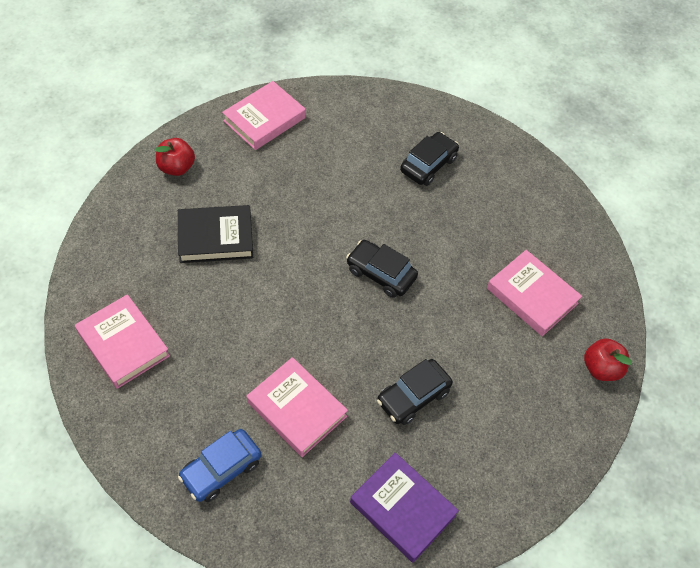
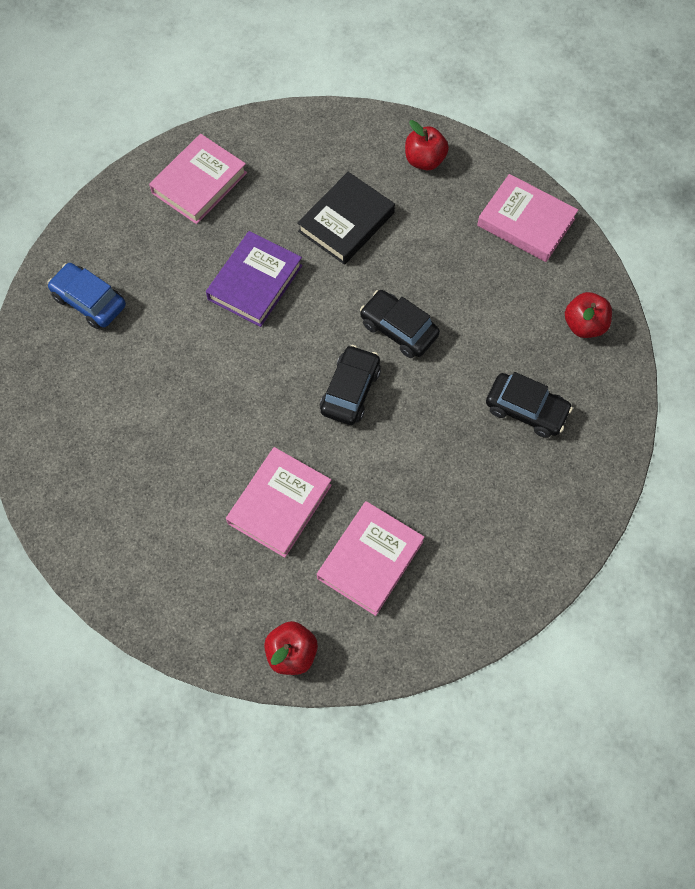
camera: 80 degrees right, 10 degrees up
black book [178,205,253,263] -> black book turned 60 degrees clockwise [297,172,395,265]
pink book [247,357,348,457] -> pink book moved to [226,447,332,558]
purple book [350,452,459,563] -> purple book moved to [206,231,303,327]
black car [377,359,453,425] -> black car moved to [360,290,440,358]
none -> red apple [565,292,612,338]

